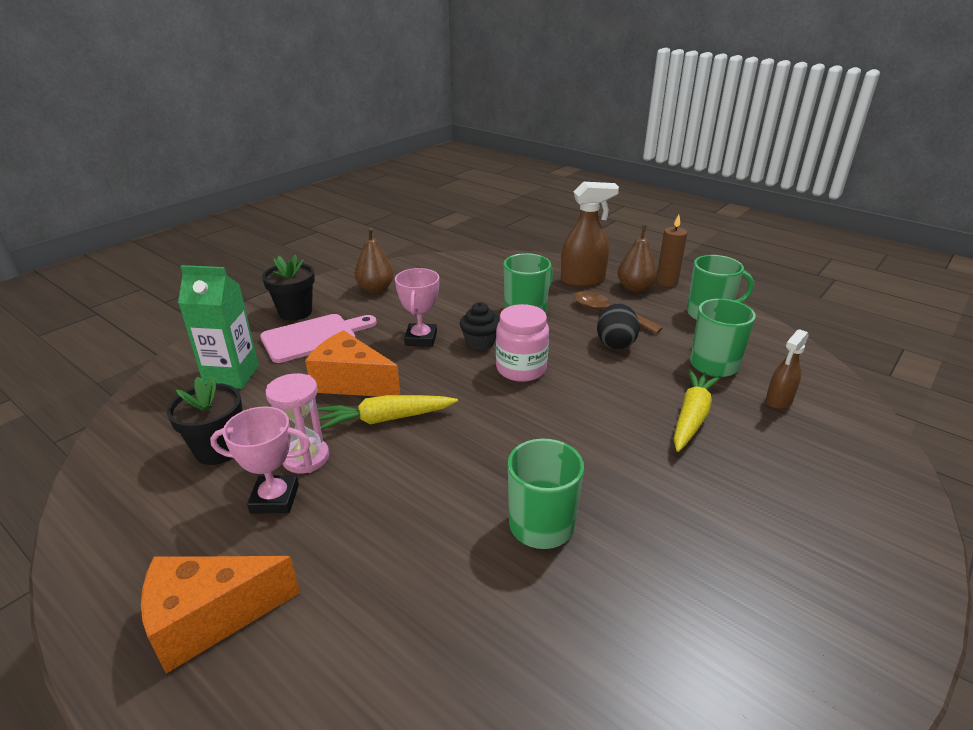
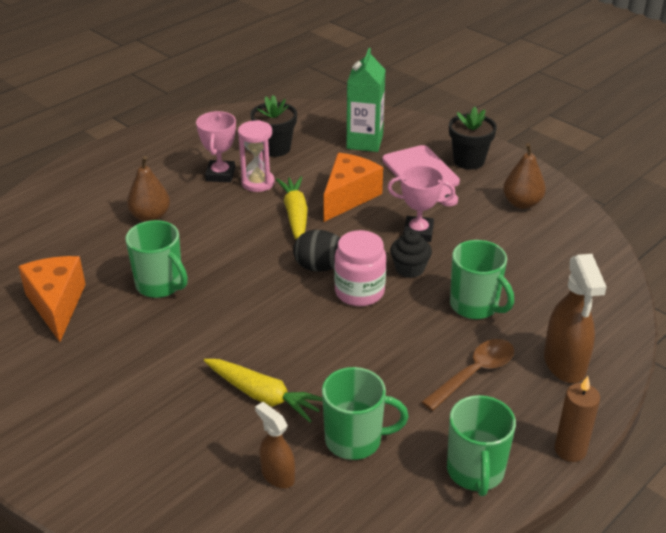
camera: 95 degrees right, 5 degrees up
orange cheese [141,556,300,673] -> orange cheese moved to [18,256,86,342]
black egg [597,303,640,350] -> black egg moved to [293,230,340,272]
brown pear [617,225,657,292] -> brown pear moved to [127,156,170,222]

